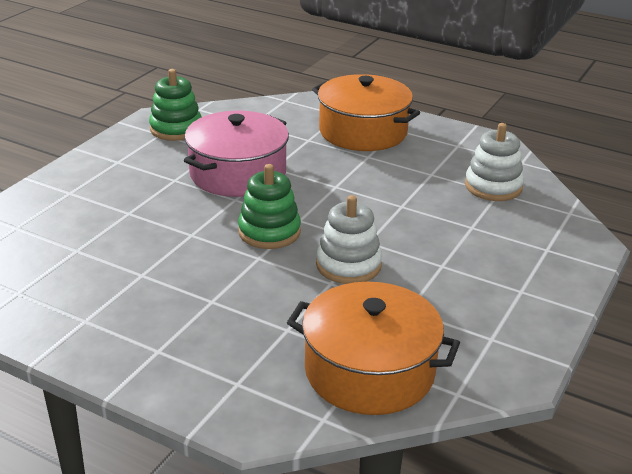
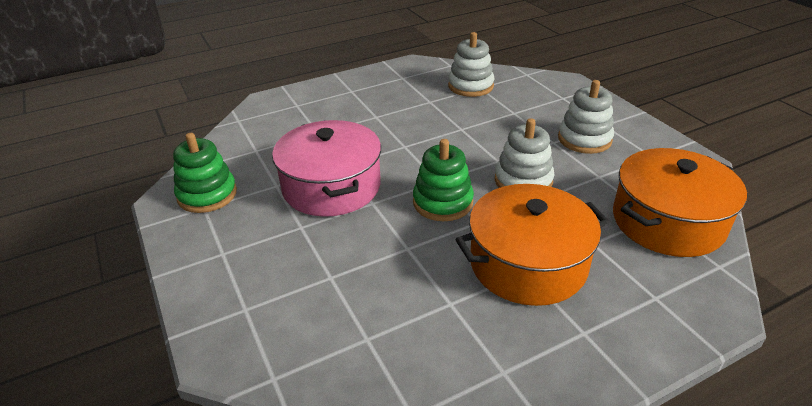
camera: 55 degrees left, 5 degrees up
orange pot [312,74,420,151] -> orange pot moved to [455,184,609,306]
none -> white stacking toy [558,80,614,154]

